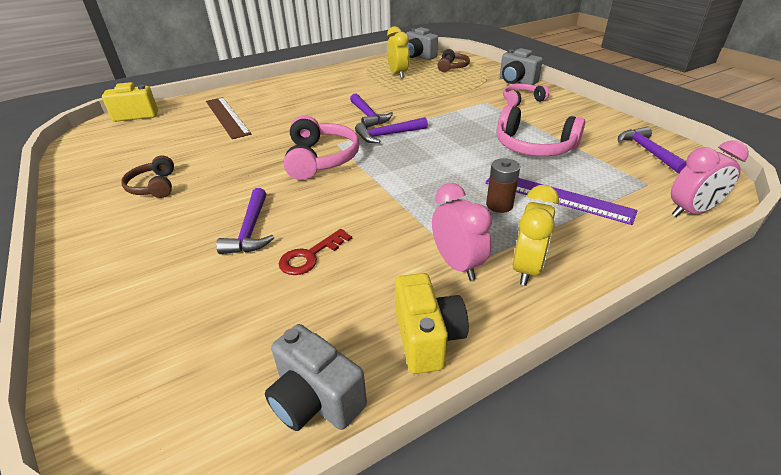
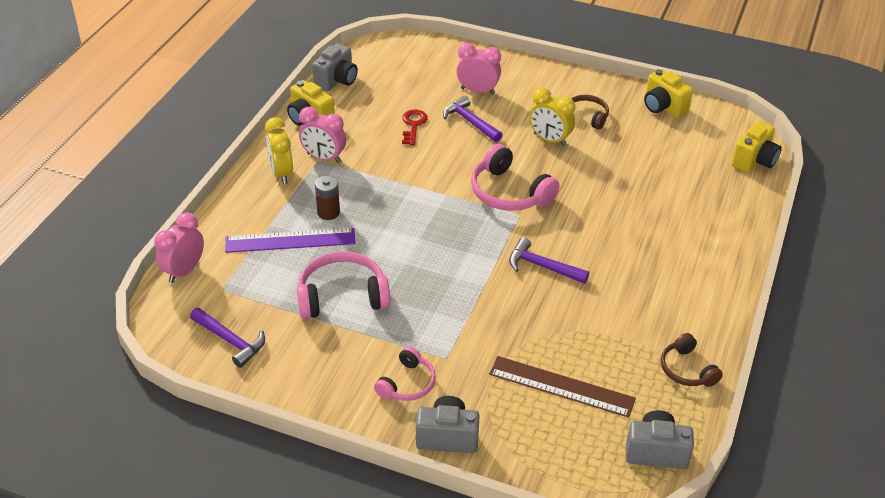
camera: 140 degrees right, 5 degrees up
brown ruler [206,97,251,139] -> brown ruler moved to [489,356,636,418]
grey camera [265,324,367,431] -> grey camera turned 120 degrees clockwise [312,43,358,91]
purple hammer [355,117,428,143] -> none
yellow clock [387,26,410,79] -> yellow clock moved to [529,88,575,146]
brown headphones [438,49,470,72] -> brown headphones moved to [661,333,723,387]
none -> pink clock [456,43,501,95]
none -> yellow camera [644,69,693,118]

